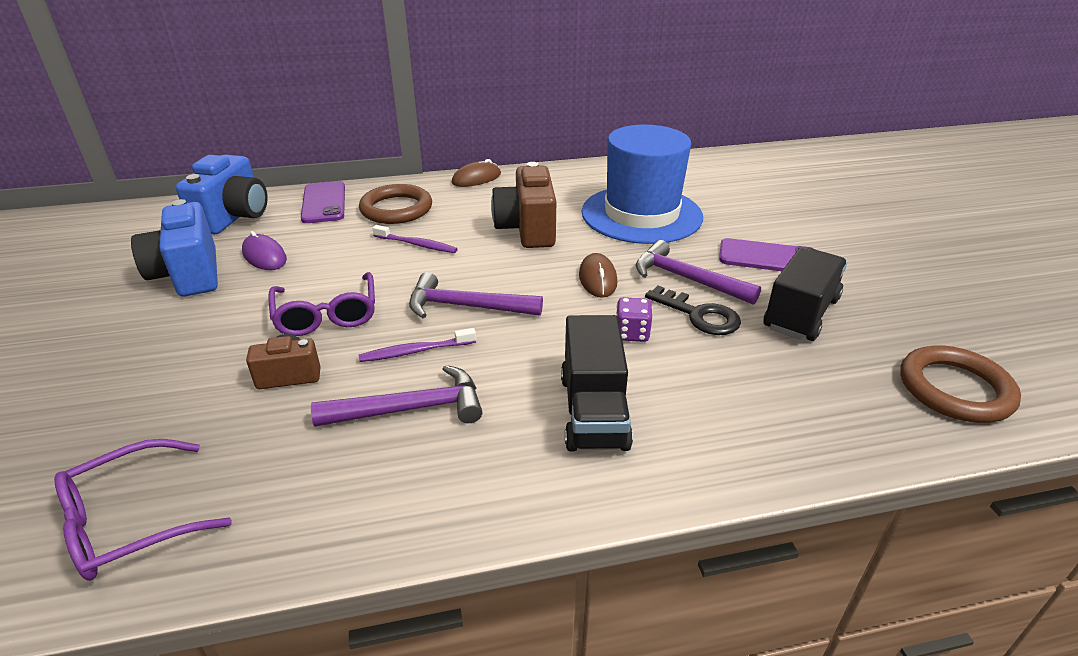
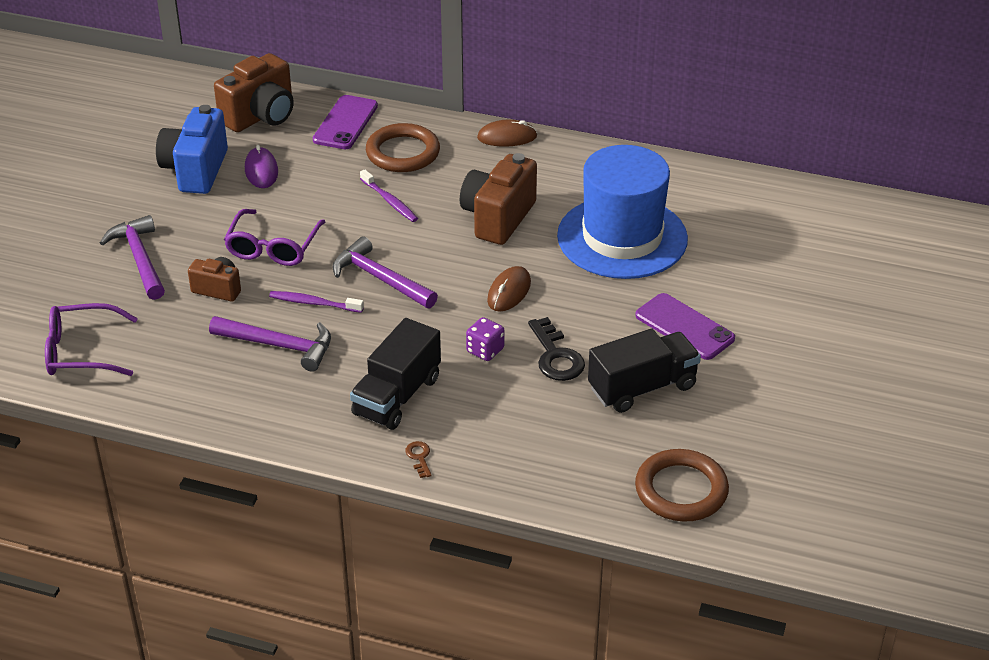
camera: 30 degrees right, 5 degrees up
blue camera [176,155,267,234] -> brown camera [214,53,294,132]
purple hammer [636,240,761,305] -> purple hammer moved to [100,215,165,300]
none -> brown key [405,441,432,478]

